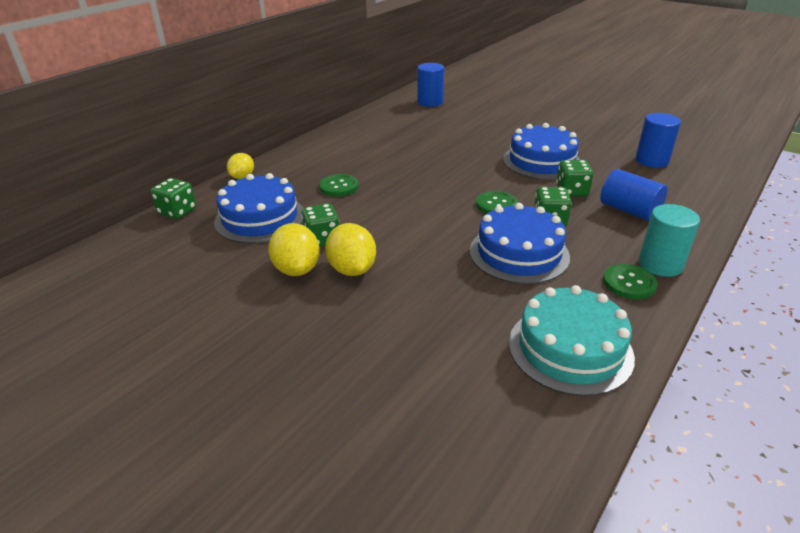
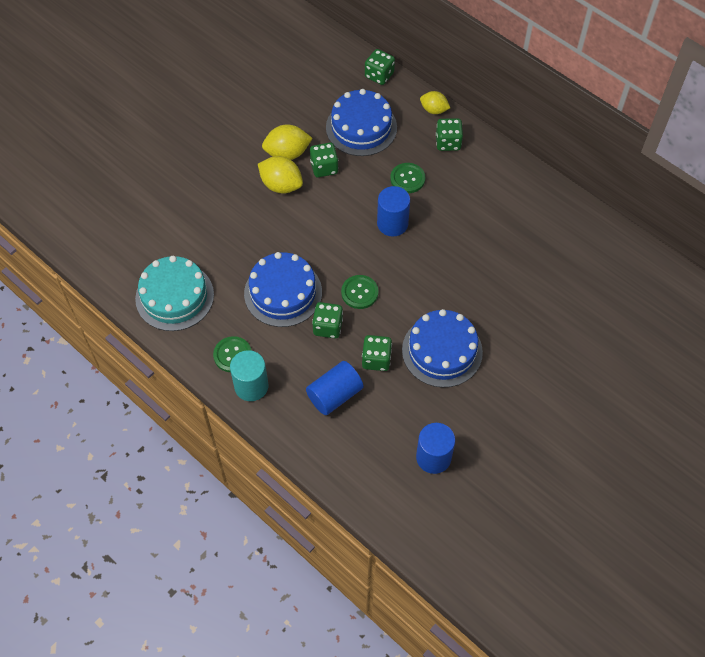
camera: 95 degrees right, 25 degrees up
yellow lemon [325,223,376,276] -> yellow lemon turned 45 degrees clockwise [258,156,303,194]
blue cylinder [417,63,444,107] -> blue cylinder moved to [377,186,410,236]
none -> green dice [436,119,463,151]

